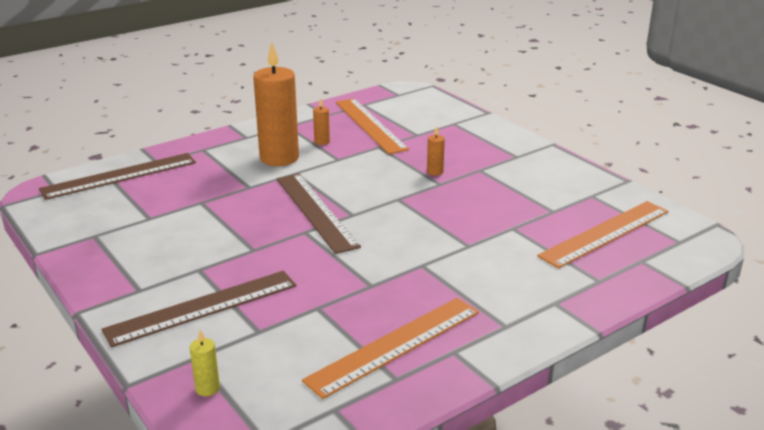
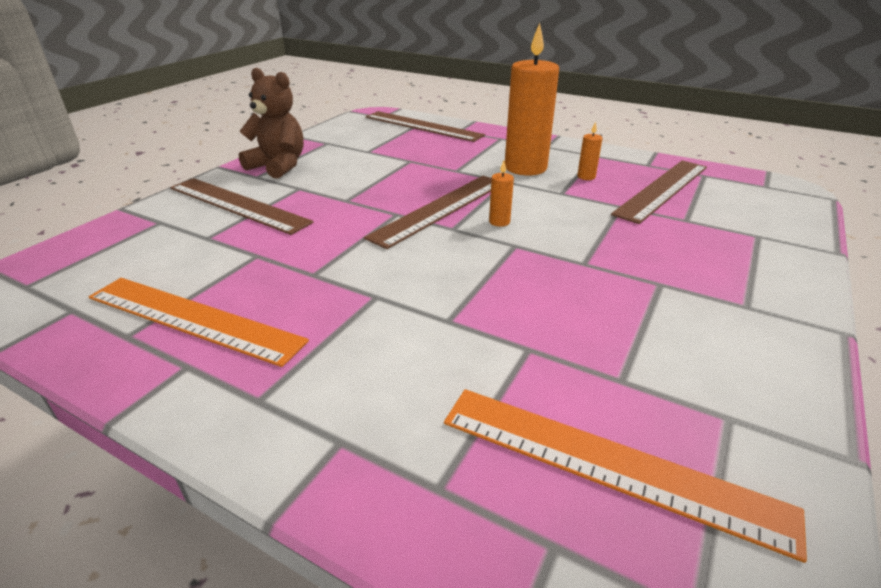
camera: 65 degrees right, 5 degrees up
yellow candle [190,330,220,396] -> none
orange ruler [336,99,409,154] -> brown ruler [611,160,707,224]
orange candle [427,126,445,176] -> orange candle moved to [489,161,514,227]
none -> brown teddy bear [239,68,304,179]

